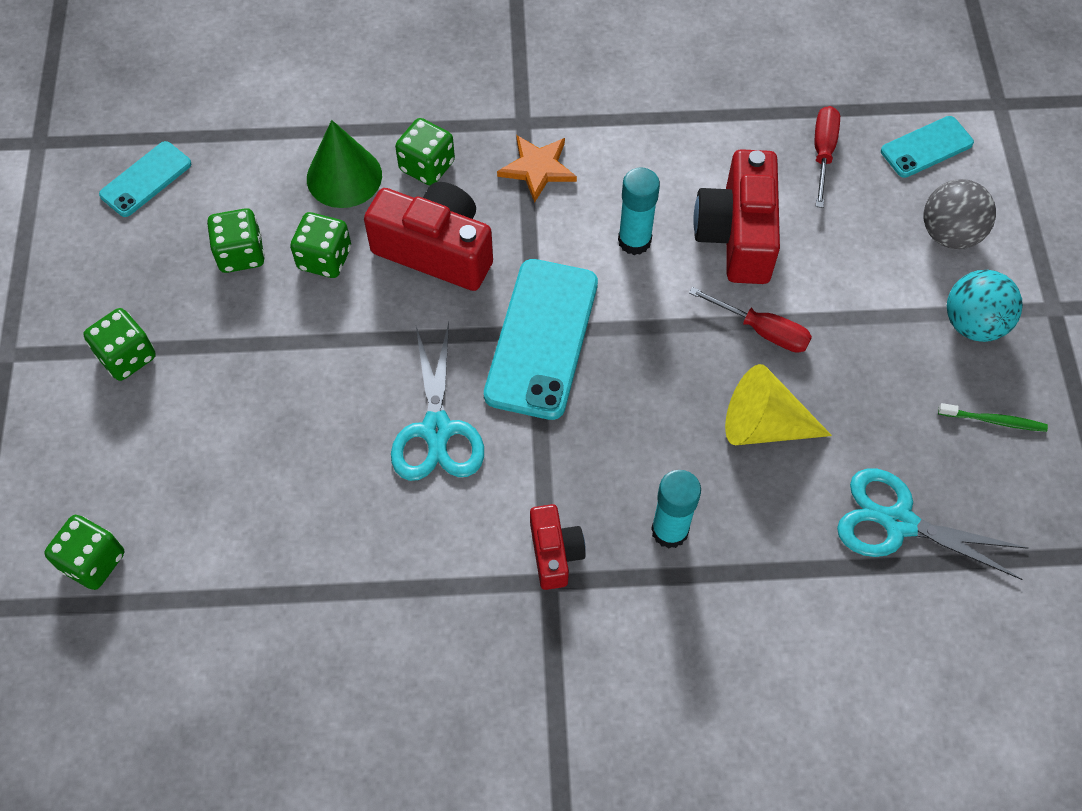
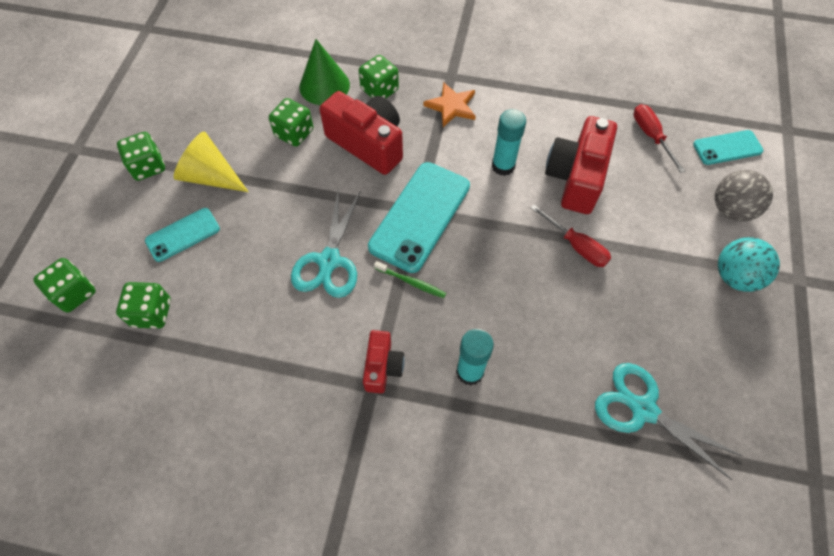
camera: 15 degrees right, 0 degrees up
turquoise phone [99,141,191,217] -> turquoise phone moved to [145,208,220,262]
green dice [207,208,265,273] -> green dice moved to [116,282,171,329]
yellow cone [725,364,832,445] -> yellow cone moved to [174,131,249,192]
red screwdriver [815,106,840,208] -> red screwdriver turned 45 degrees counterclockwise [634,104,685,173]
green toothbrush [938,403,1048,432] -> green toothbrush moved to [374,261,446,298]

